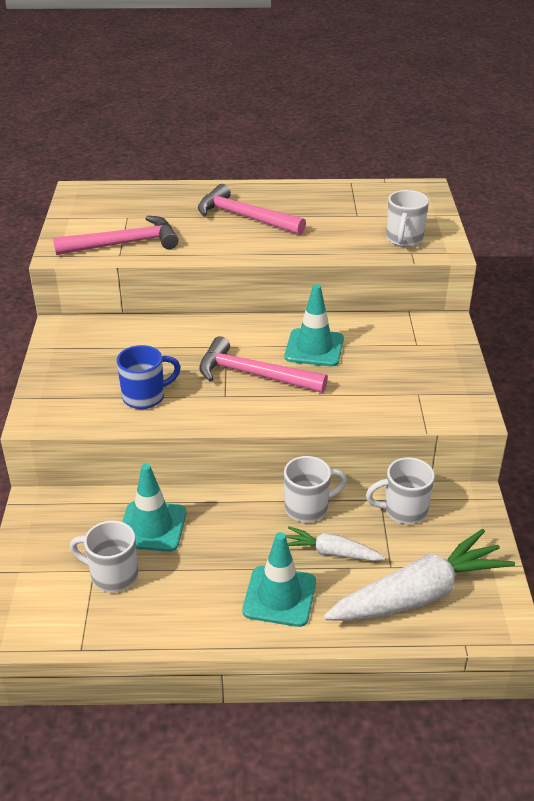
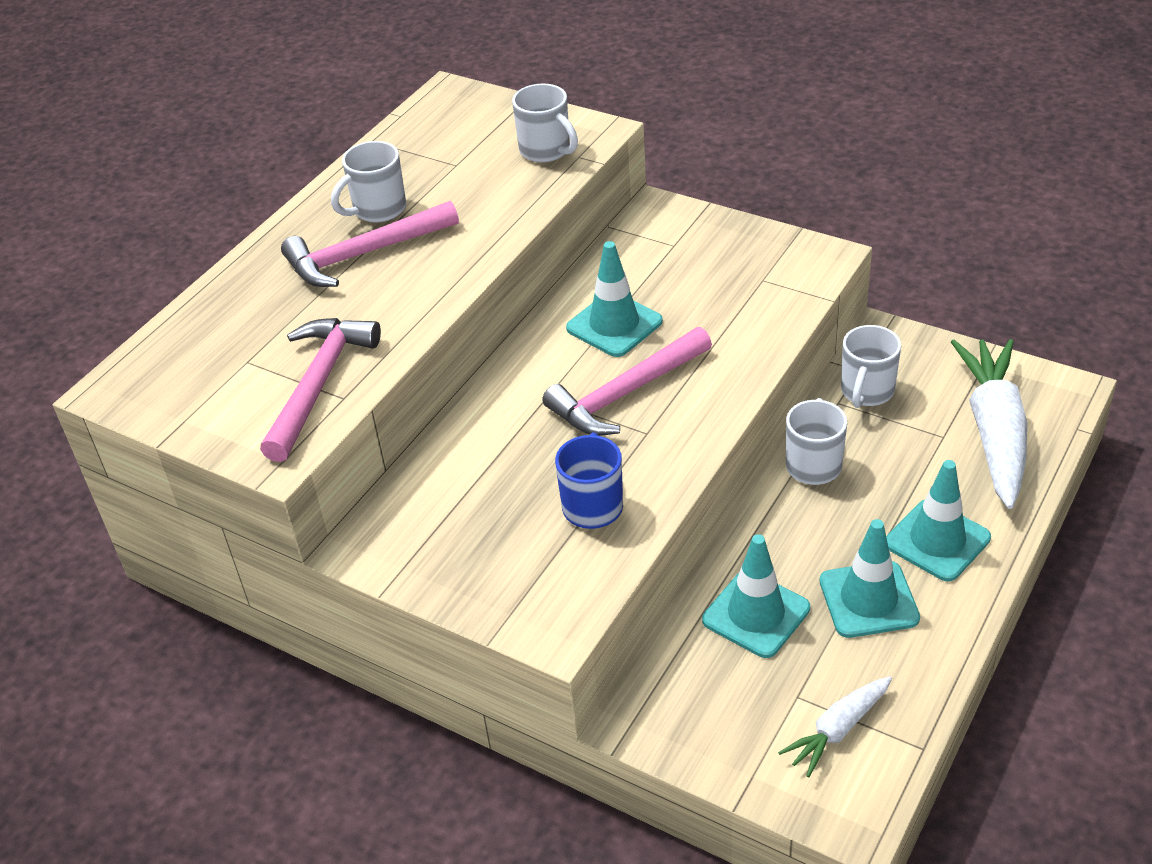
camera: 55 degrees left, 5 degrees up
white mug [70,521,138,592] -> white mug moved to [331,141,406,223]
white carrot [285,526,385,561] -> white carrot moved to [778,676,892,777]
none -> turquoise traffic cone [820,519,920,638]

